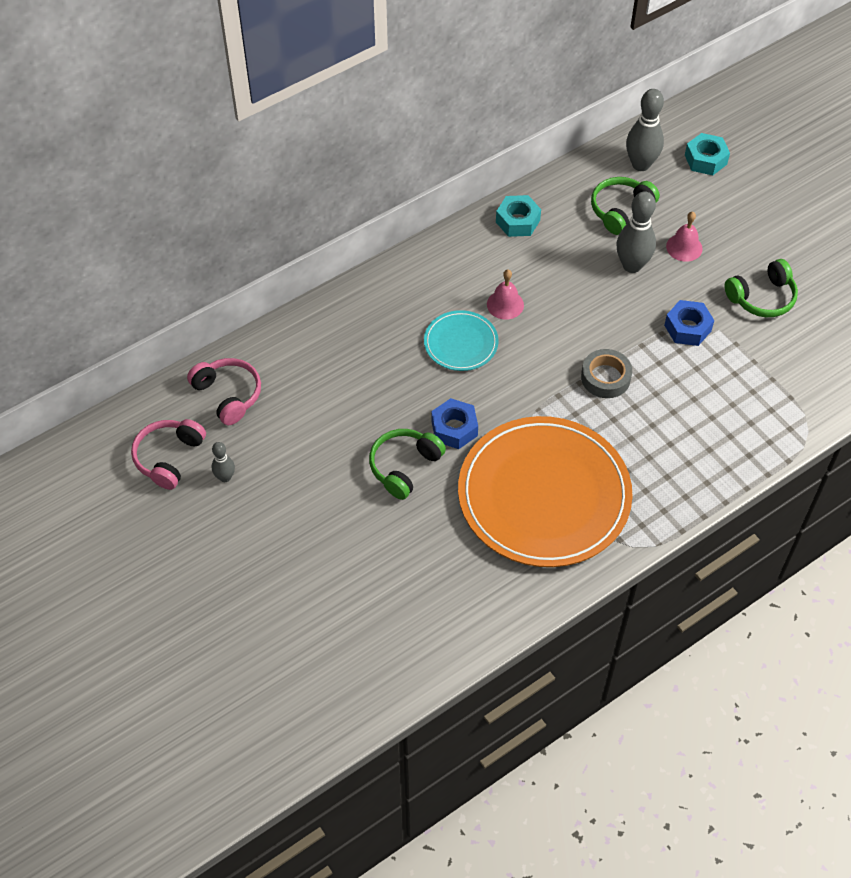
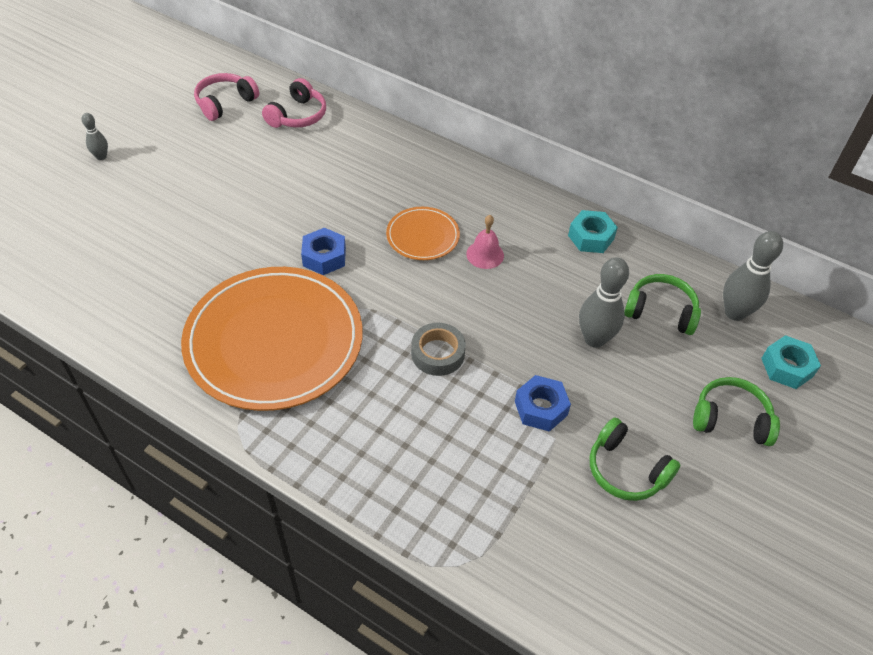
camera: 65 degrees right, 5 degrees down
pink headphones [131,419,206,490] -> pink headphones turned 45 degrees counterclockwise [194,73,259,121]
grey bowling pin [212,442,235,482] -> grey bowling pin moved to [82,113,108,160]
green headphones [369,429,446,500] -> green headphones moved to [693,377,780,446]
turquoise plate [424,310,499,371] -> orange plate [386,207,460,260]
pink bell [666,212,703,262] -> none

